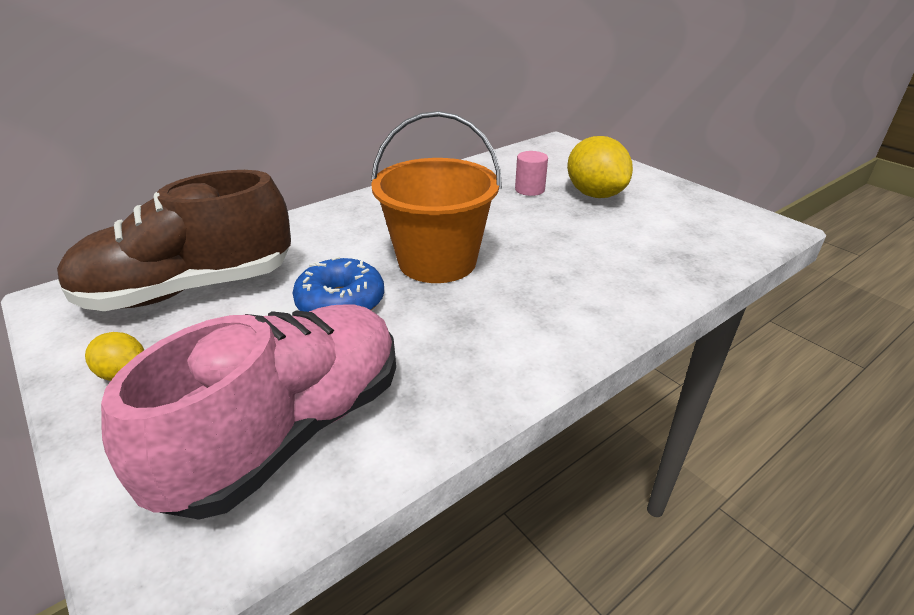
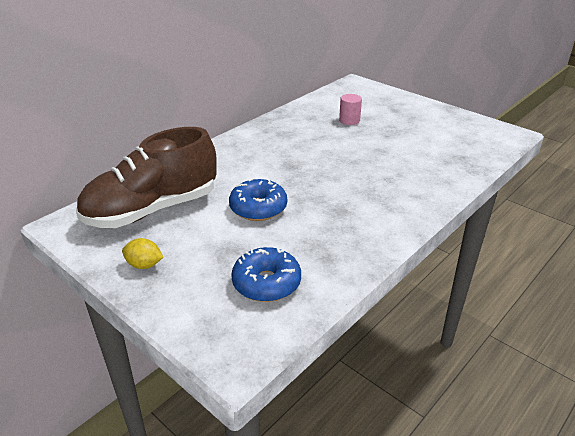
camera: 10 degrees left, 0 degrees up
pink shoe [101,304,396,520] -> blue donut [231,247,301,302]
orange bucket [371,111,502,283] -> none
yellow lemon [567,136,633,198] -> none

